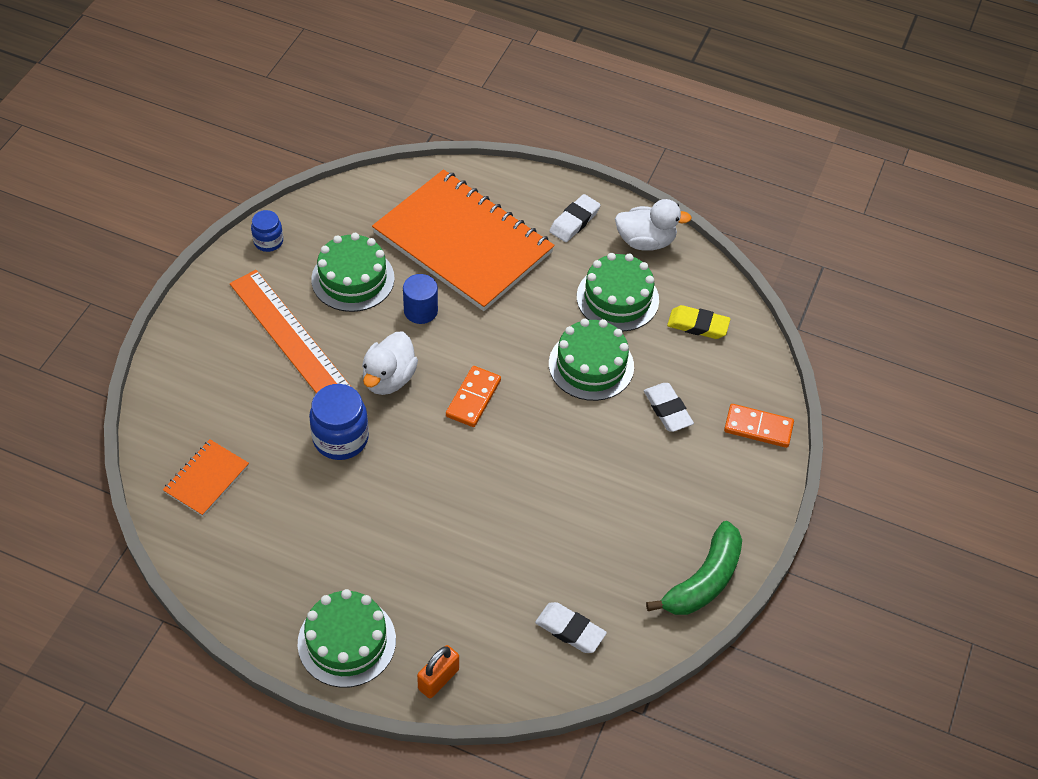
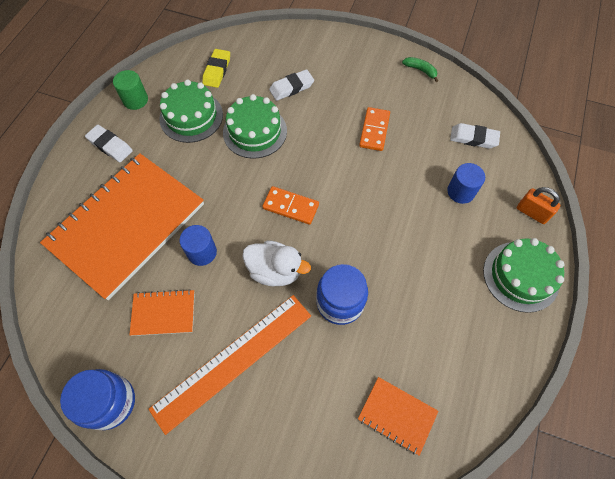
camera: 90 degrees left, 10 degrees up
blue jar [251,210,283,252] -> blue jar [60,369,135,430], size x1.71
green cake [311,233,395,312] -> orange notebook [129,289,195,336]
white eraser [535,602,607,653] -> white eraser turned 75 degrees clockwise [450,123,500,149]
white duck [615,199,692,251] -> green cylinder [113,70,148,110]
green banana [646,521,742,615] -> green banana [402,57,438,82], size x0.50
orange domino [724,404,794,448] -> orange domino moved to [359,107,390,151]
none -> blue cylinder [447,163,485,204]

